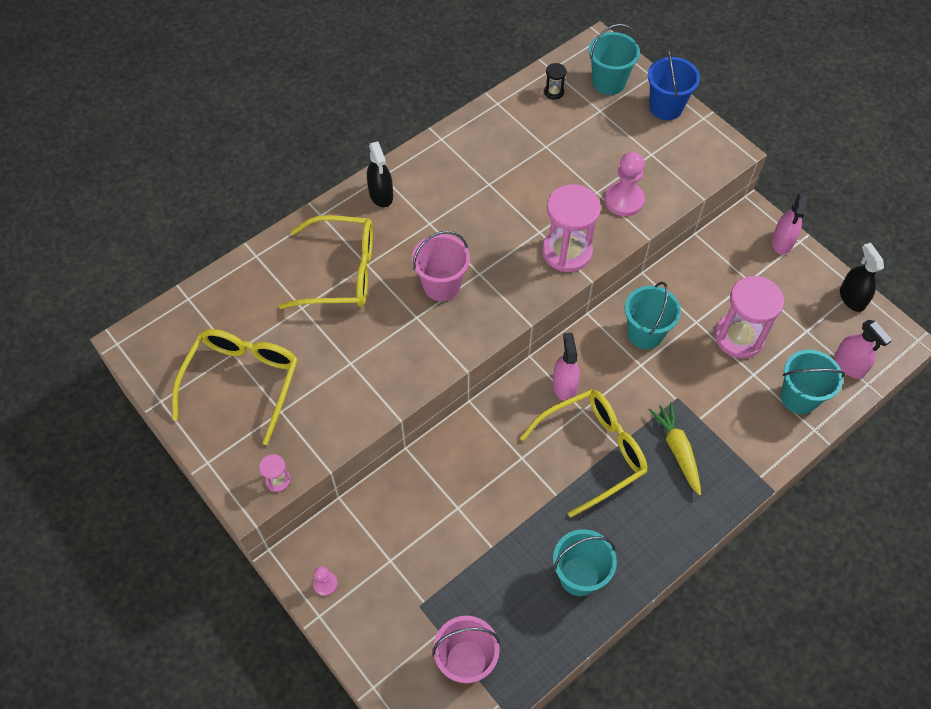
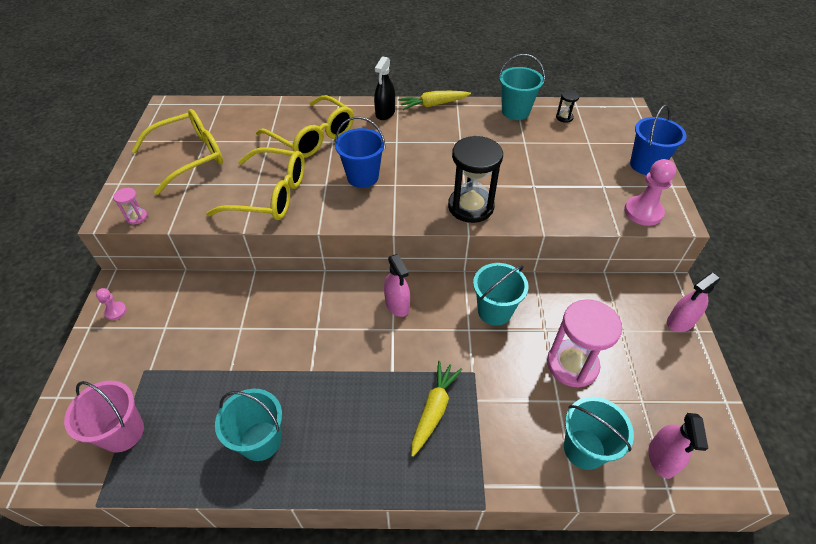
camera: 40 degrees right, 10 degrees down
pink bucket [412,231,470,301] -> blue bucket [335,117,385,188]
yellow glasses [520,389,647,518] -> yellow glasses moved to [206,147,305,220]
pink hourglass [542,184,601,272] -> black hourglass [448,136,503,223]
pink spray bottle [553,333,580,401] -> pink spray bottle turned 120 degrees clockwise [384,254,410,317]
turquoise bucket [589,24,640,95] -> turquoise bucket moved to [499,54,545,120]
pink pawn [605,152,645,216] -> pink pawn moved to [624,159,676,226]
black spray bottle [840,243,884,312] -> none
none -> yellow carrot [398,91,471,110]

